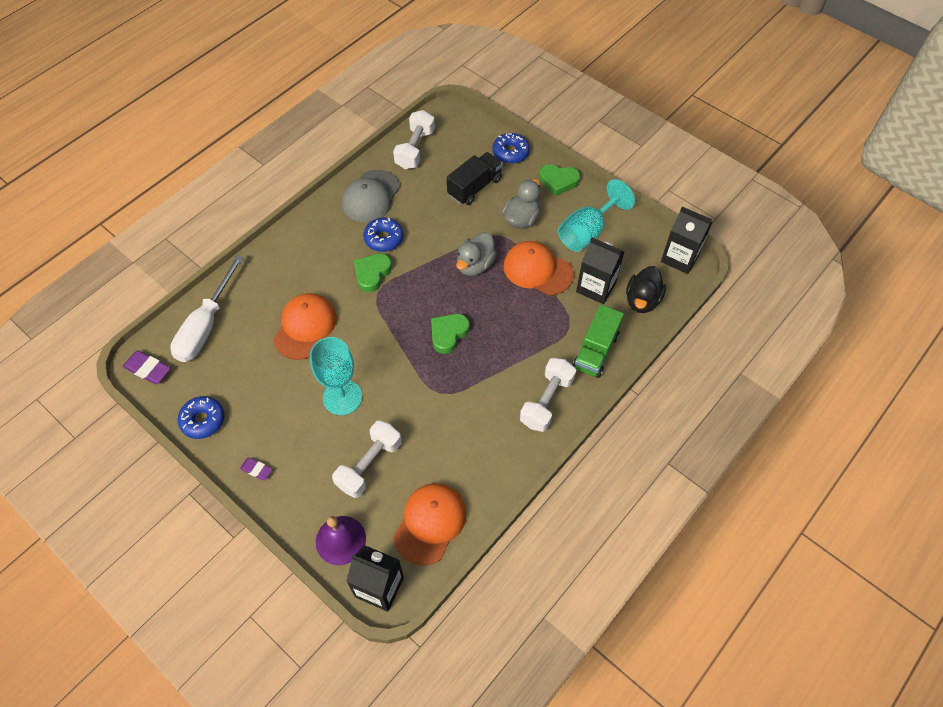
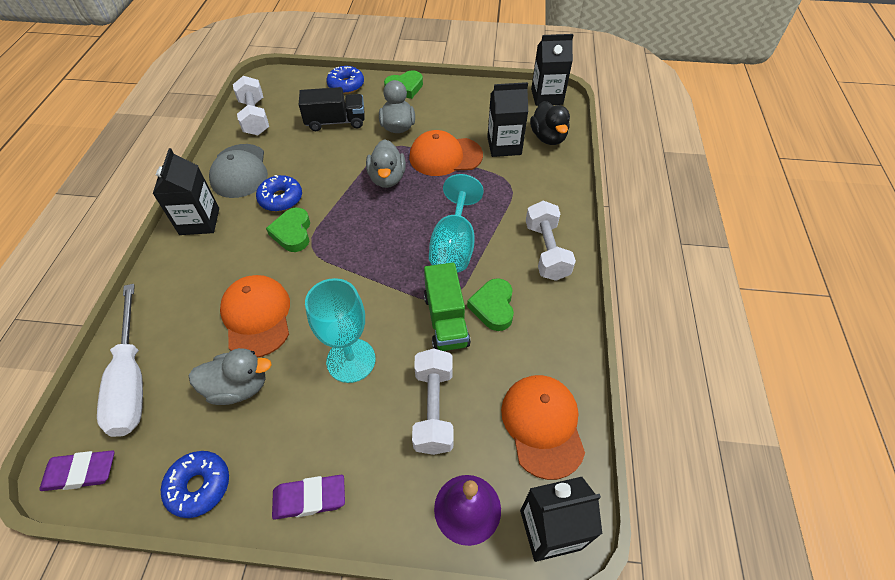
camera: 35 degrees left, 5 degrees down
purple eraser [240,458,273,480] -> purple eraser [272,475,345,519], size x1.63
green heart [431,314,470,354] -> green heart moved to [467,278,514,331]
black truck [447,152,503,205] -> black truck turned 75 degrees clockwise [298,87,365,131]
turquoise goblet [558,179,635,252] -> turquoise goblet moved to [429,174,484,272]
green truck [573,305,624,378] -> green truck moved to [424,263,471,351]
none -> black carton [153,148,219,235]
none -> grey duck [189,348,272,405]

